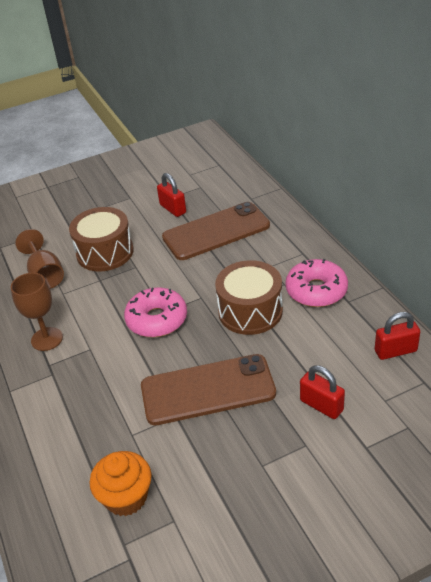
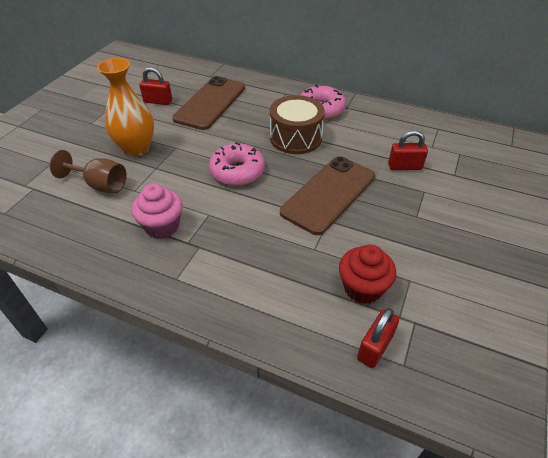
camera: 45 degrees left, 5 degrees up
brown goblet [11,273,63,351] -> pink cupcake [132,184,182,239]
brown drum [69,207,134,272] -> orange vase [97,58,154,157]
orange cupcake [89,451,152,516] -> red cupcake [339,245,396,304]
red padlock [375,312,420,360] -> red padlock moved to [357,308,399,368]

